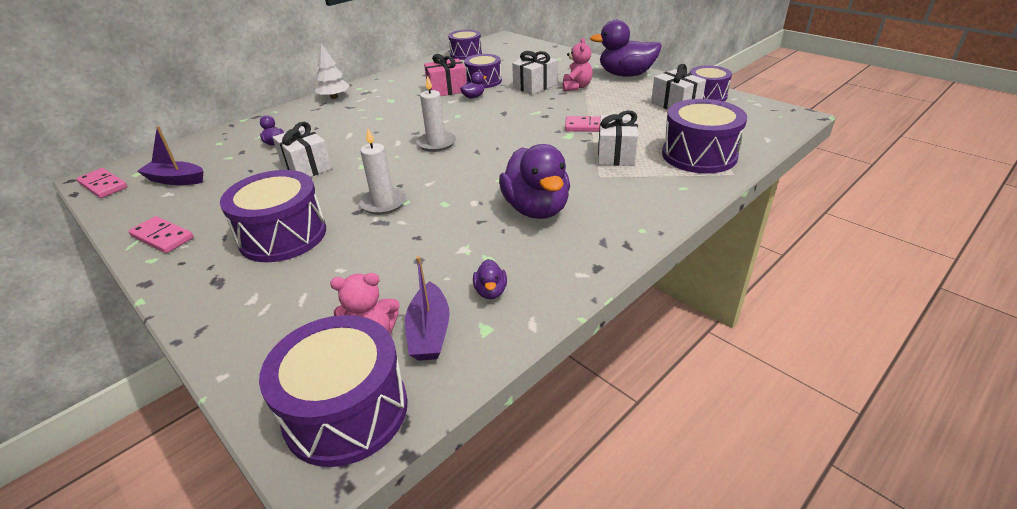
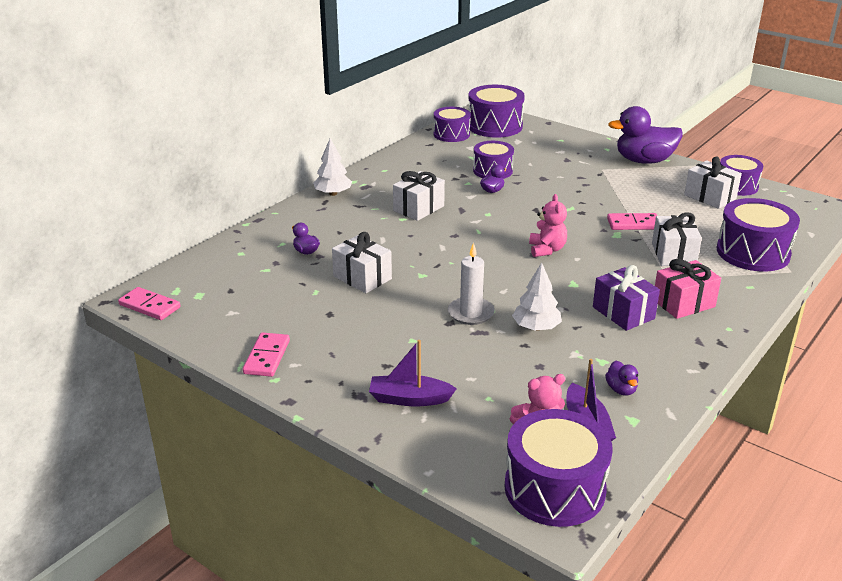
camera: 10 degrees left, 5 degrees down
pink domino [129,216,193,253] -> pink domino turned 75 degrees clockwise [243,332,290,377]
purple boat [137,126,203,185] -> purple boat moved to [369,340,457,406]
purple drum [220,170,326,262] -> purple drum moved to [468,85,525,137]
white candle [416,75,456,152] -> none
pink gift [424,54,467,96] -> pink gift moved to [655,259,721,319]
purple duck [499,144,570,219] -> purple gift [593,265,660,331]
white gift [512,51,558,95] -> white gift moved to [393,171,445,221]
pink teddy bear [563,38,593,91] -> pink teddy bear moved to [529,194,567,257]
none -> white tree [512,262,562,331]

